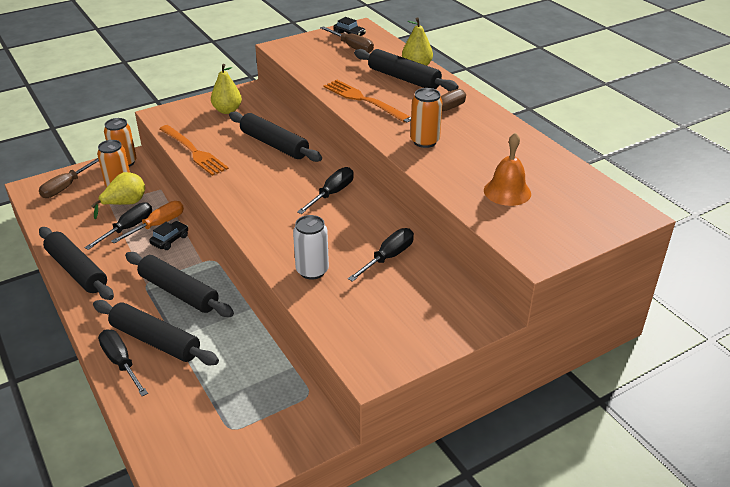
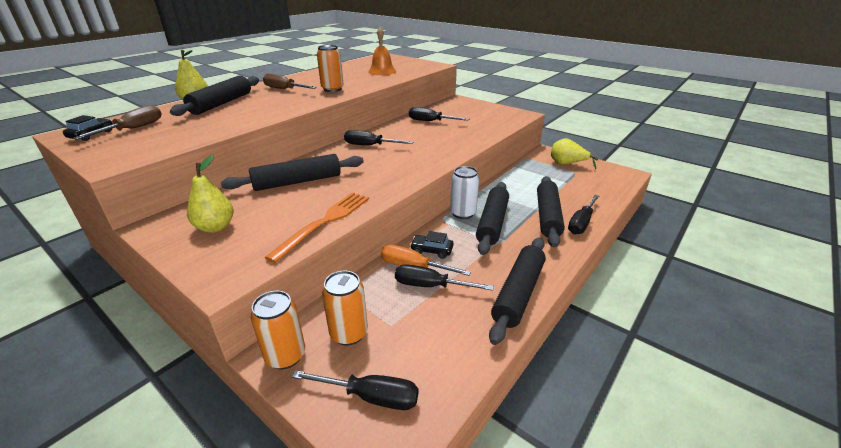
camera: 110 degrees left, 5 degrees down
brown screwdriver [39,158,99,198] -> black screwdriver [291,370,418,410]
yellow pear [91,172,145,219] -> yellow pear moved to [551,138,598,169]
black rolling pin [229,111,322,162] -> black rolling pin turned 45 degrees clockwise [221,154,364,191]
white can [293,215,329,280] -> white can moved to [450,166,479,219]
orange fork [324,80,410,122] -> none

